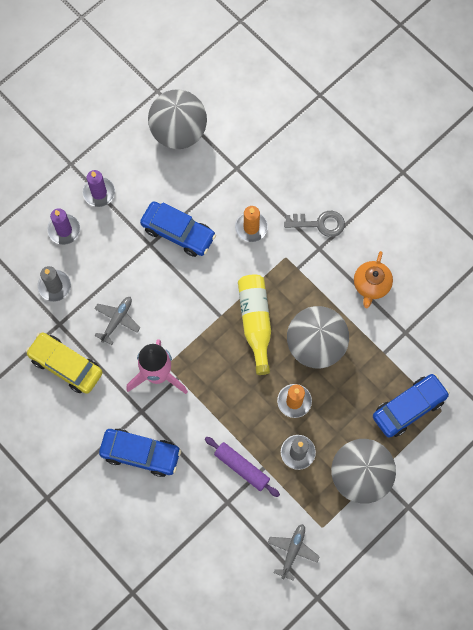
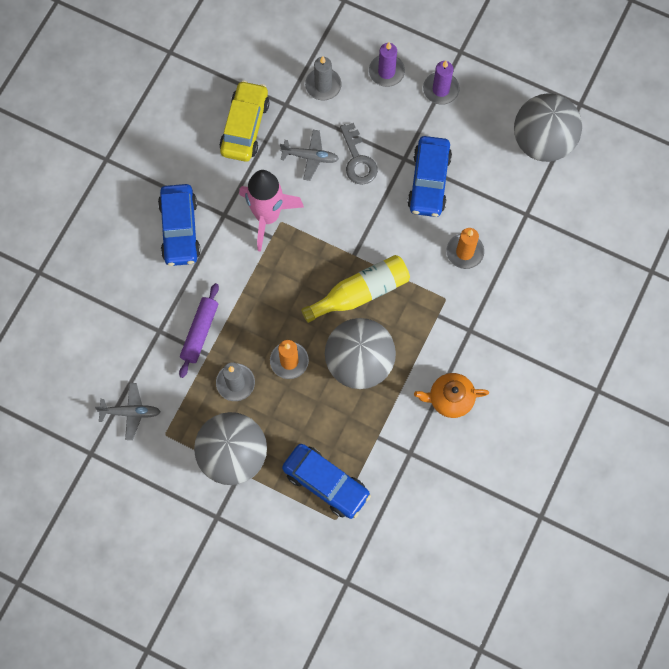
camera: 70 degrees right, 0 degrees up
grey key [284,211,345,237] -> grey key moved to [340,123,378,185]

